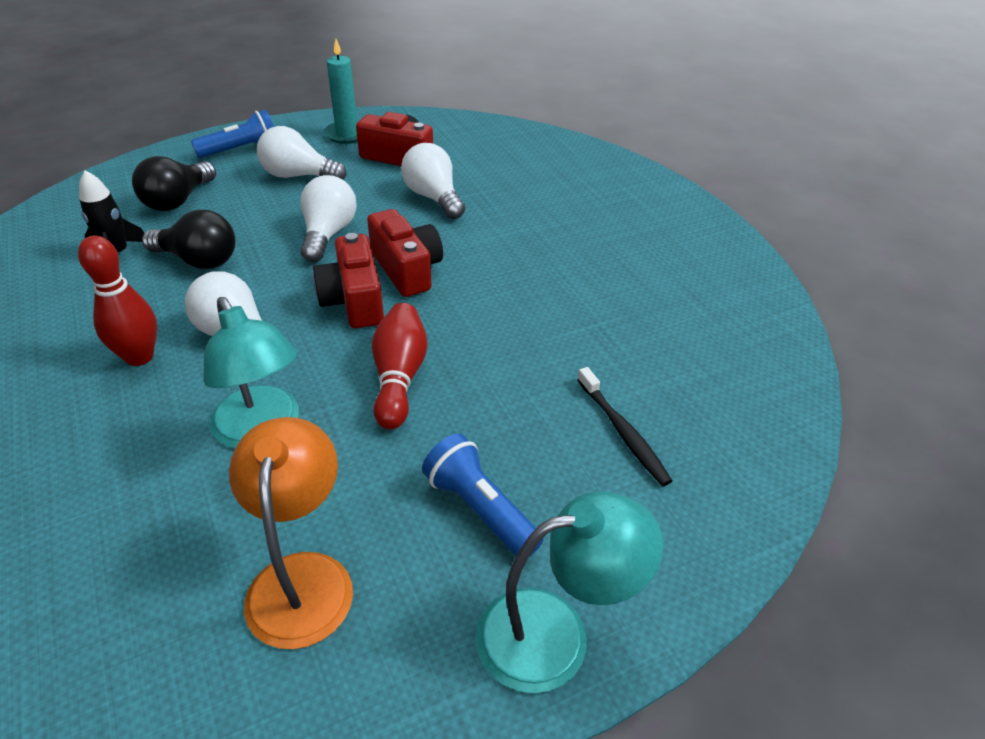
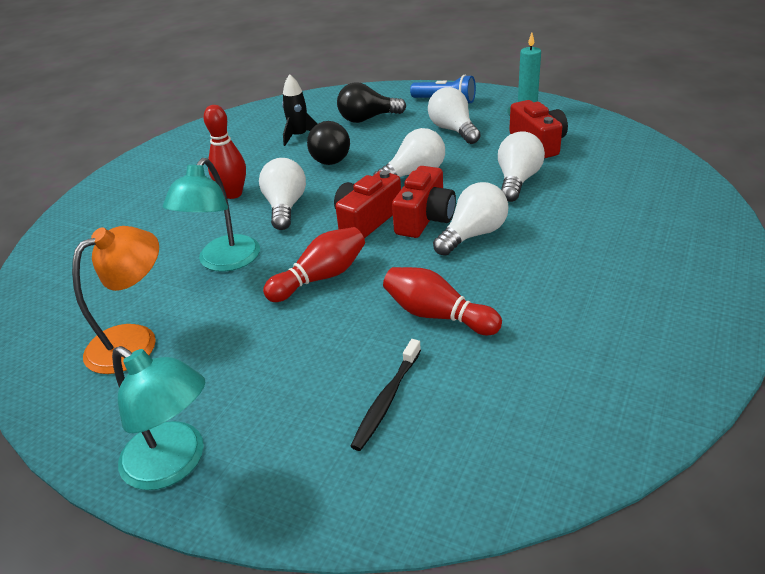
camera: 55 degrees right, 5 degrees down
blue flashlight [422,433,543,557] -> none
none -> red bowling pin [383,267,502,335]
none -> white light bulb [433,182,508,256]

